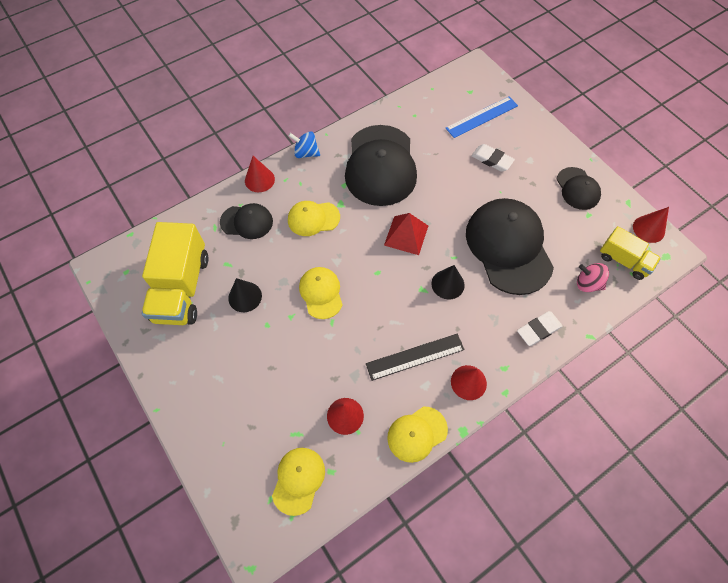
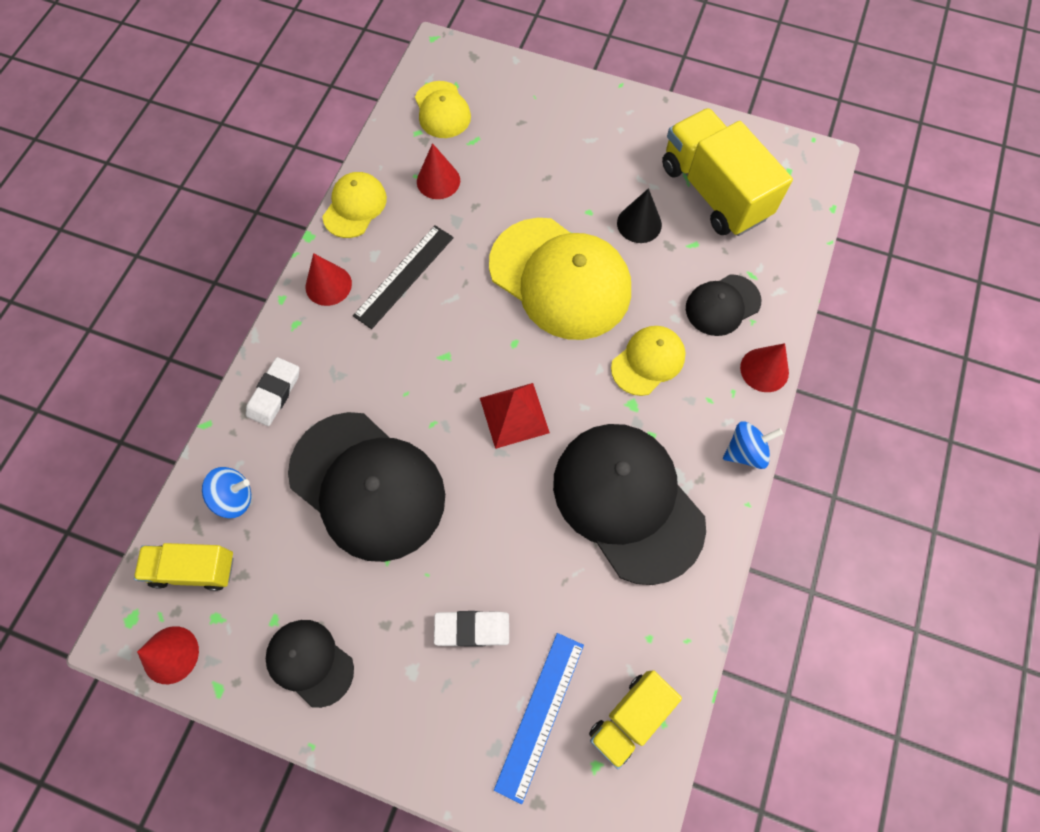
camera: 145 degrees right, 5 degrees up
yellow cap [299,267,343,319] -> yellow cap [489,218,631,340], size x1.95
black cone [431,265,465,299] -> none
pink spinning top [577,263,609,292] -> blue spinning top [202,467,251,518]
none -> yellow truck [589,670,682,769]

